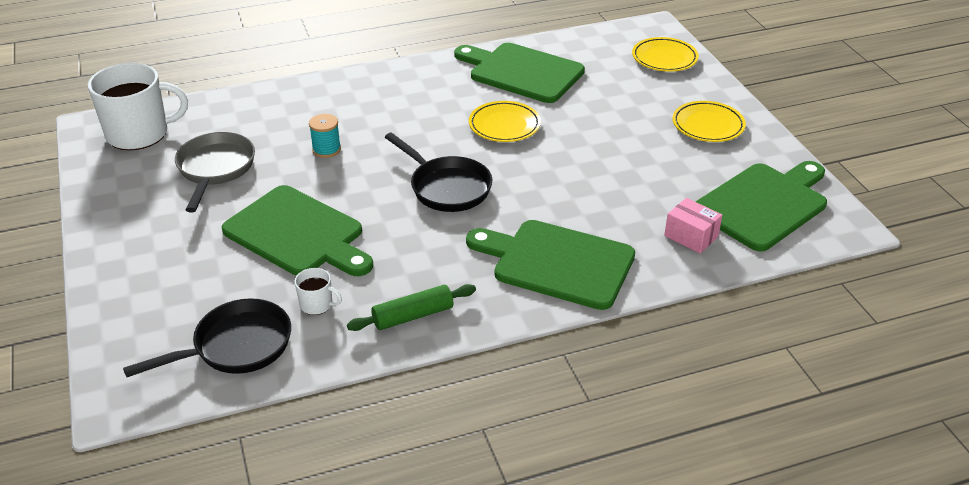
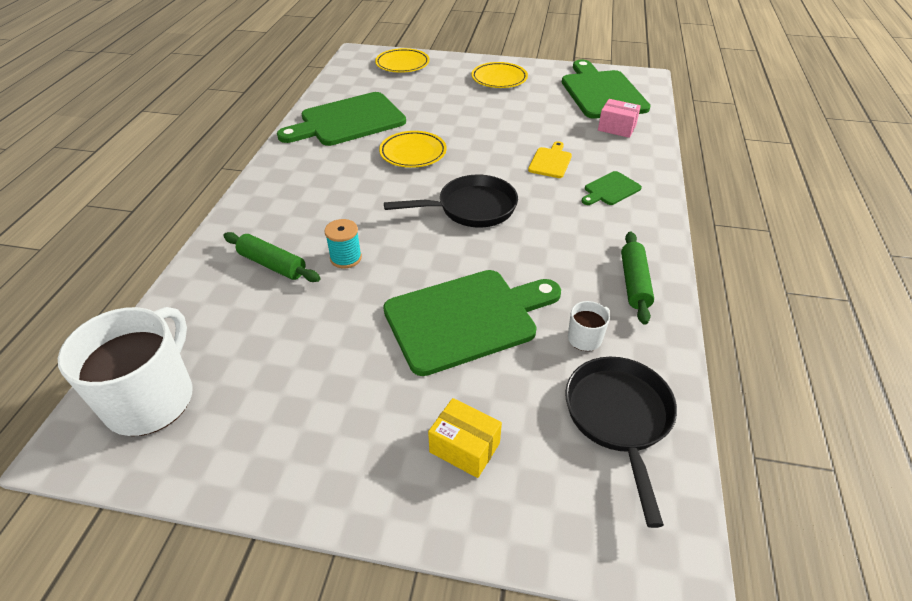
camera: 60 degrees left, 5 degrees up
grey pan [175,132,255,213] -> none
green cutting board [466,220,635,310] -> green cutting board [582,171,642,205], size x0.46
pink box [664,198,722,253] -> pink box turned 45 degrees clockwise [598,99,641,138]
none -> green rolling pin [223,232,321,282]
none -> yellow box [428,398,502,478]
none -> yellow cutting board [528,141,572,178]

